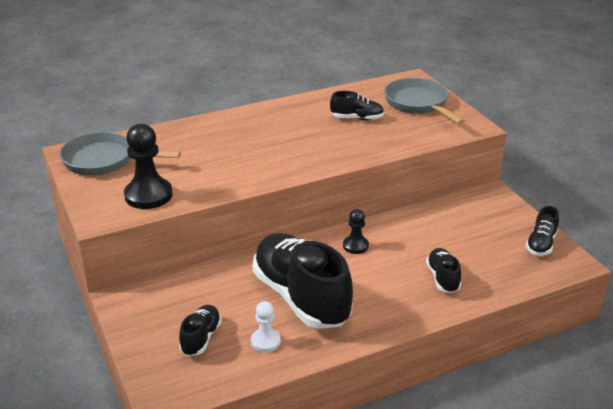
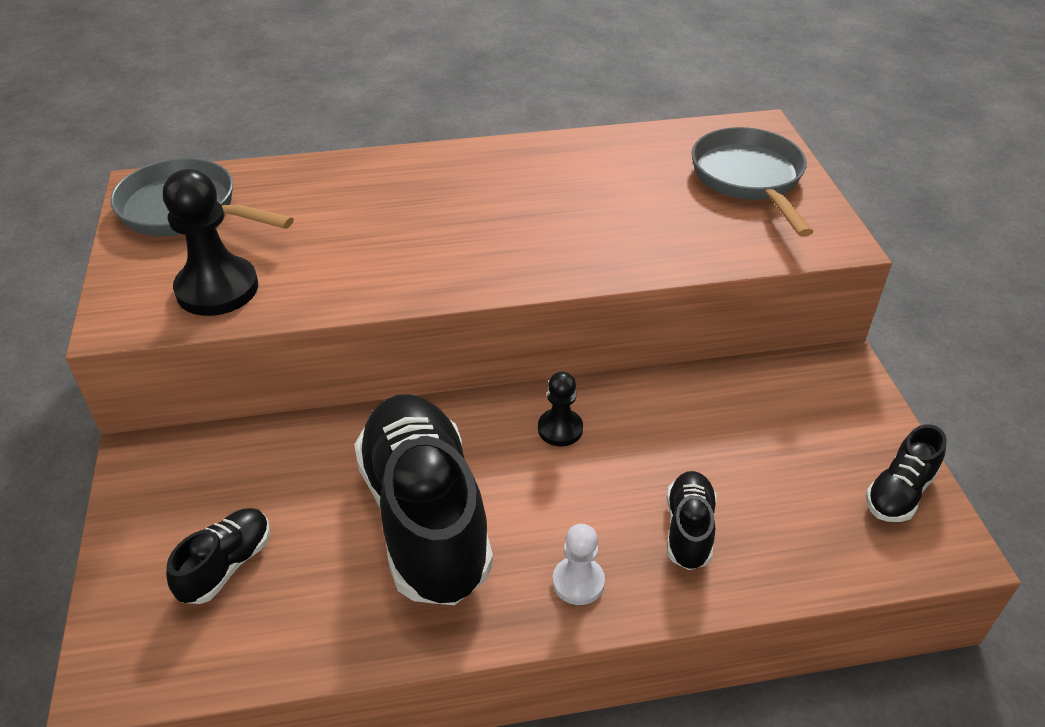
camera: 15 degrees right, 10 degrees up
white pawn [251,301,281,352] -> white pawn moved to [553,524,605,605]
black shoe [330,91,384,120] -> none

